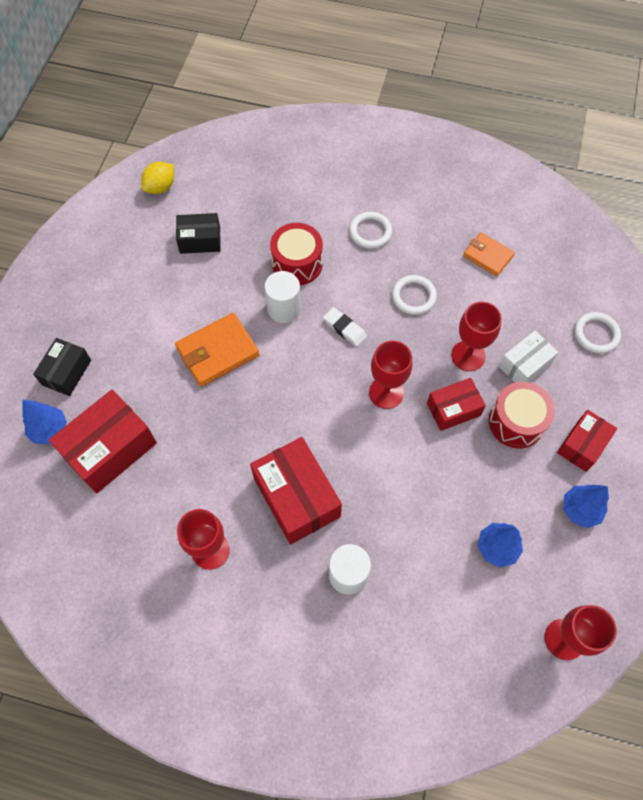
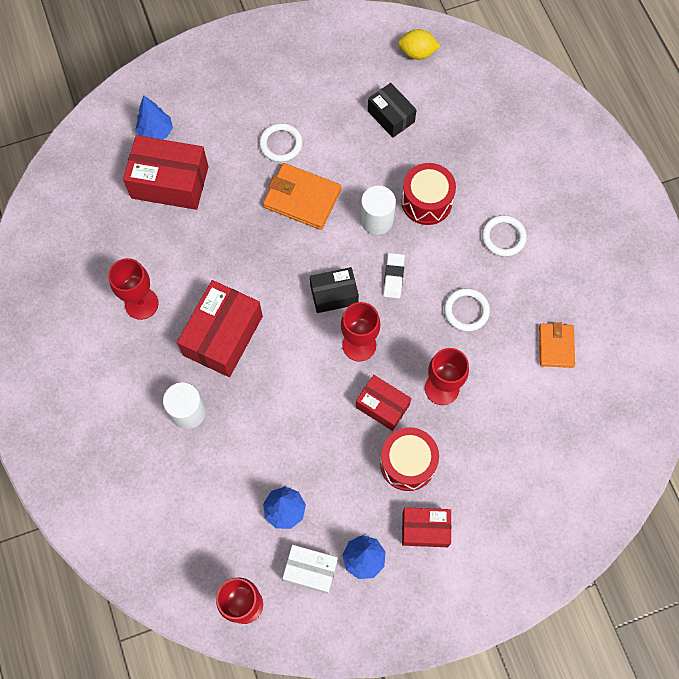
camera: 55 degrees right, 5 degrees up
black box [33,338,91,396] -> black box moved to [310,267,359,313]
white box [499,331,558,382] -> white box moved to [282,545,338,594]
white ring [574,312,621,353] -> white ring moved to [259,123,303,162]

